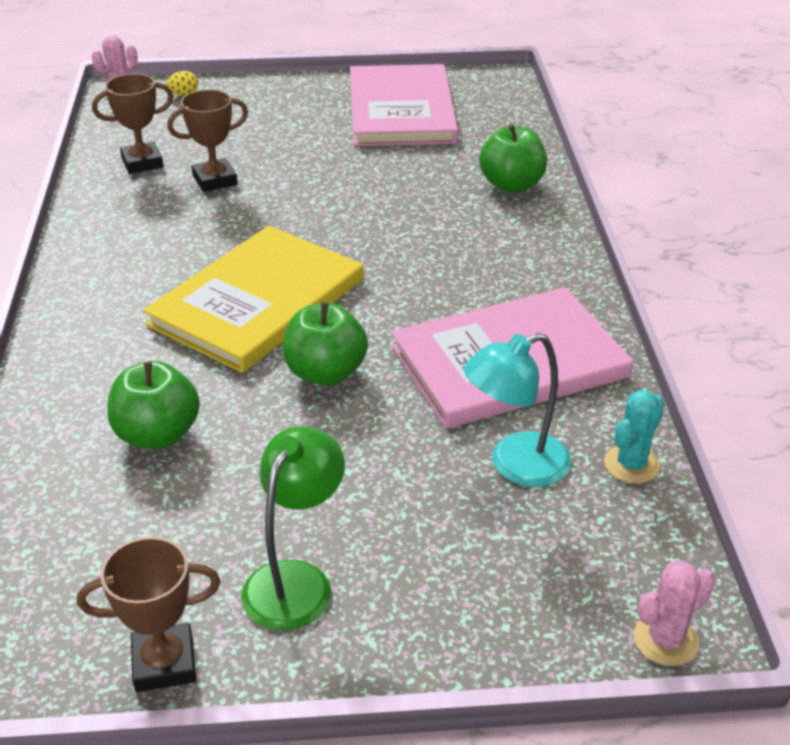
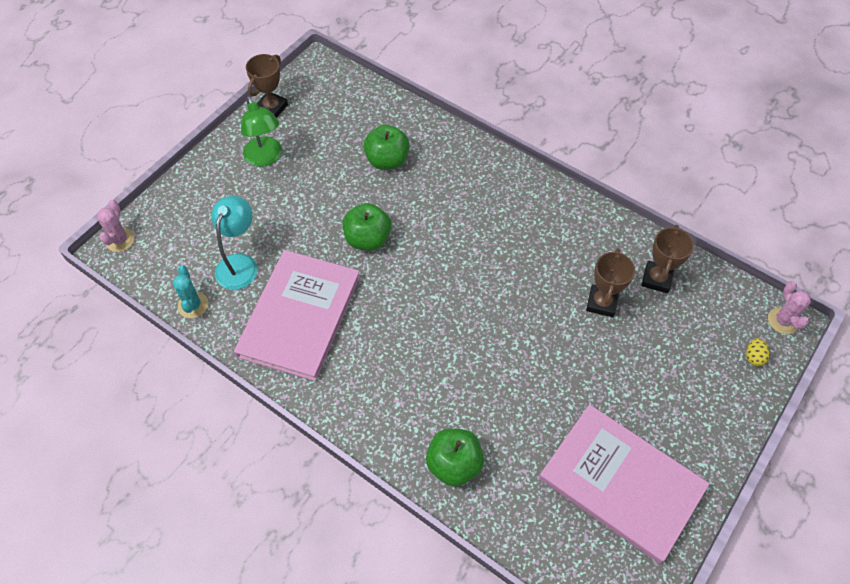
camera: 130 degrees right, 20 degrees up
yellow book [143,226,364,373] -> none

